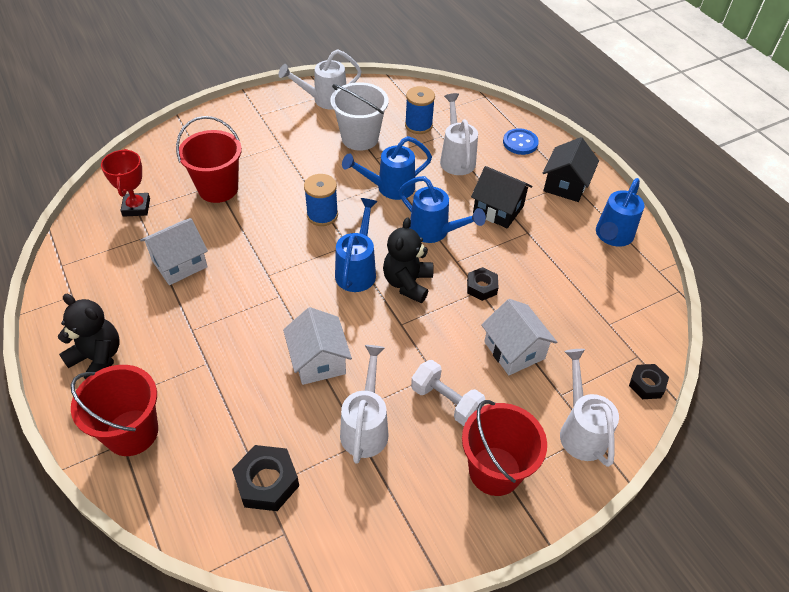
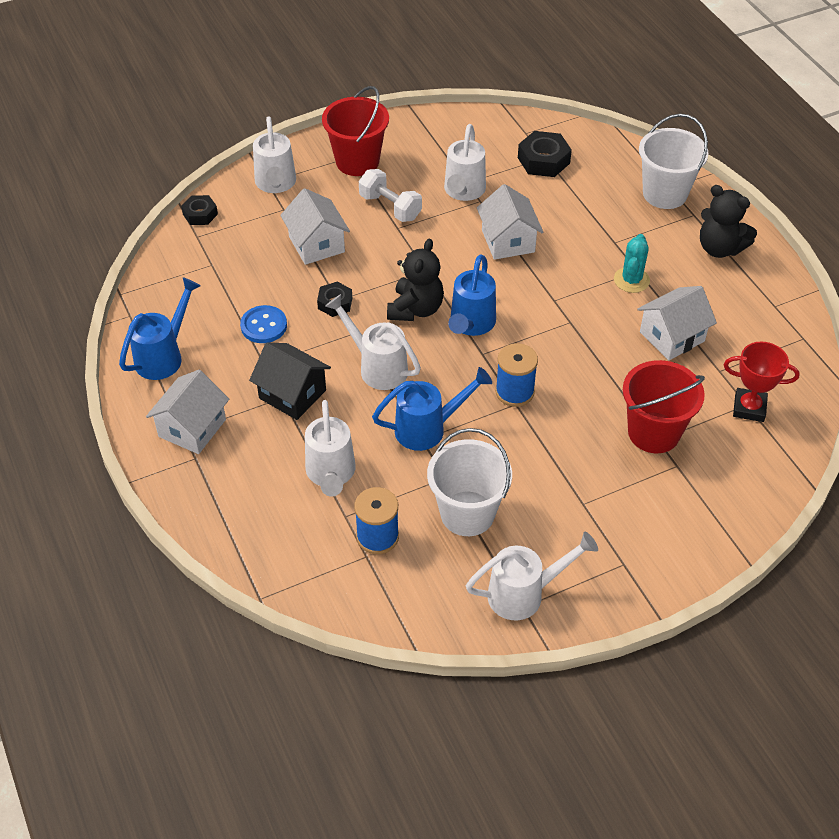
camera: 175 degrees left, 0 degrees up
red bucket [71,365,158,456] -> white bucket [639,114,708,209]
red trophy [101,149,150,217] -> red trophy turned 75 degrees counterclockwise [724,342,800,422]
blue watering can [399,176,486,243] -> white watering can [325,294,421,390]
blue button [503,128,539,155] -> blue button moved to [240,305,287,343]
black house [543,137,599,202] -> white house [146,370,229,454]
none -> turquoise cactus [614,234,650,293]

